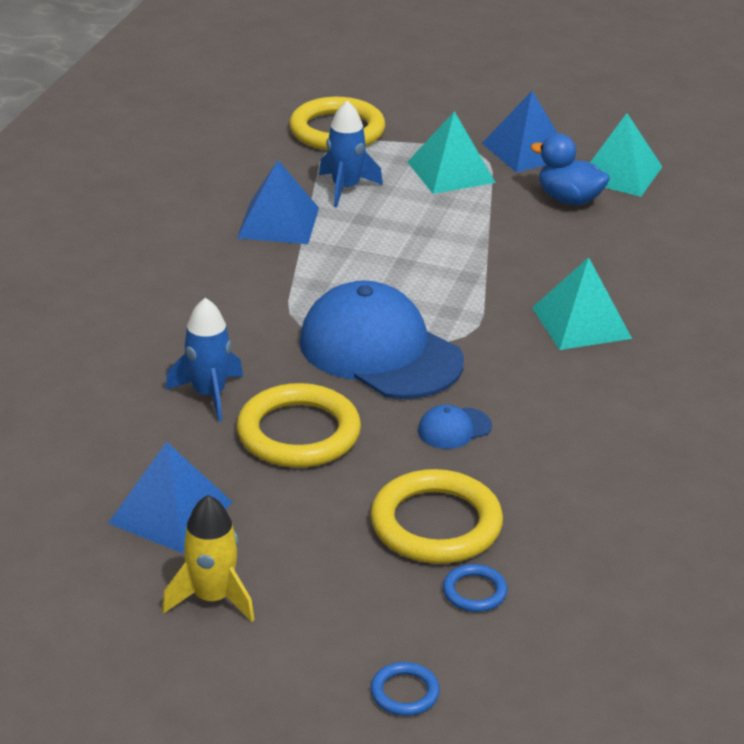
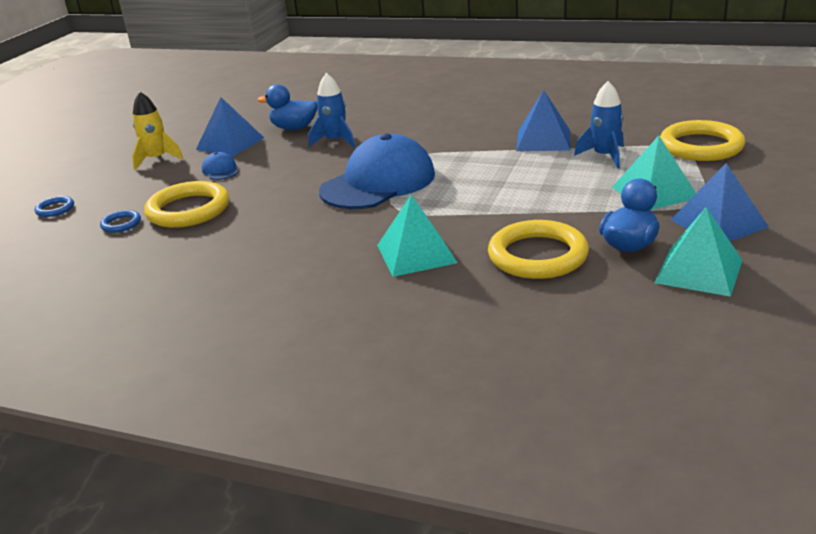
camera: 95 degrees right, 5 degrees down
yellow ring [237,383,361,468] -> yellow ring moved to [488,220,589,279]
blue cap [418,405,492,449] -> blue cap moved to [202,152,239,180]
none -> blue duck [257,84,317,130]

